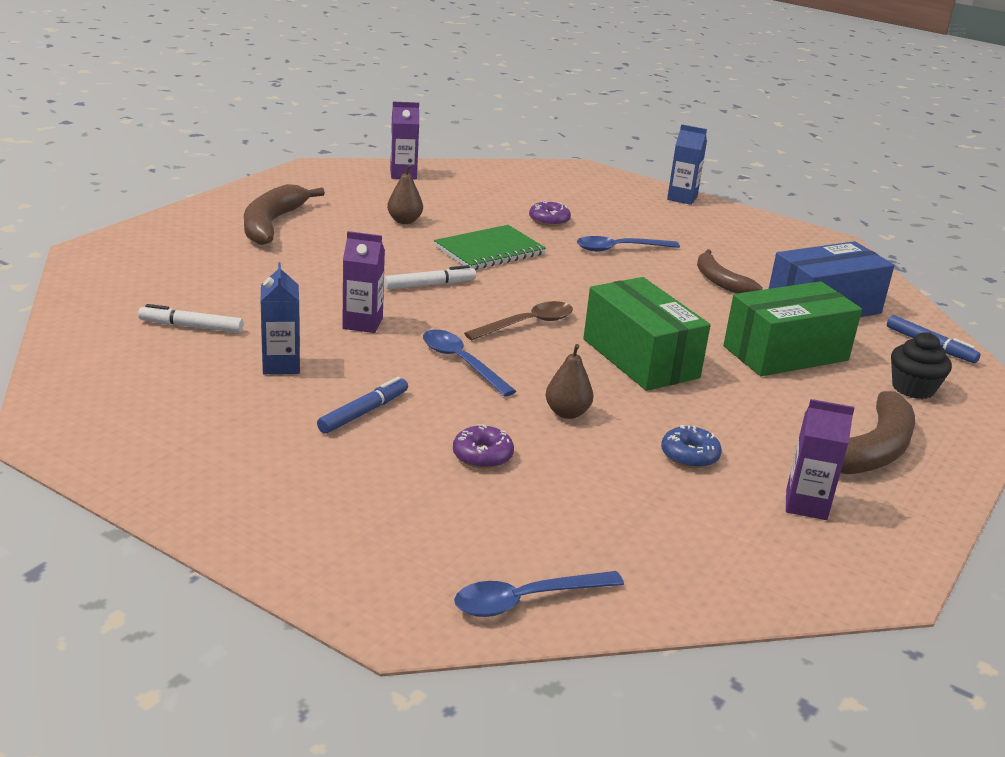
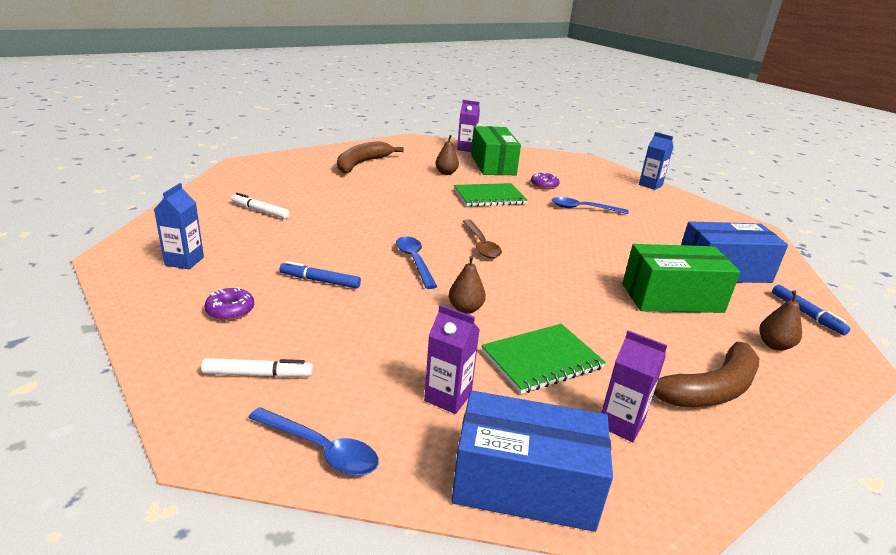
camera: 20 degrees right, 0 degrees up
blue carton [261,262,300,374] -> blue carton moved to [154,183,204,269]
blue marker [317,377,408,434] -> blue marker turned 135 degrees counterclockwise [280,261,361,289]
purple carton [342,231,385,333] -> purple carton moved to [424,305,480,414]
white marker [384,265,476,289] -> white marker moved to [201,358,313,377]
purple donut [453,424,514,469] -> purple donut moved to [205,287,254,321]
blue spoon [454,571,624,617] -> blue spoon turned 150 degrees counterclockwise [248,407,379,476]
brown spoon [464,301,573,340] -> brown spoon turned 90 degrees clockwise [462,219,502,258]
green box [583,277,710,391] -> green box moved to [471,126,521,175]
blue donut [661,425,722,468] -> green notebook [481,324,606,394]
brown banana [697,249,763,294] -> none
black cupcake [891,332,952,399] -> brown pear [759,290,802,351]
none -> blue box [452,391,613,532]

